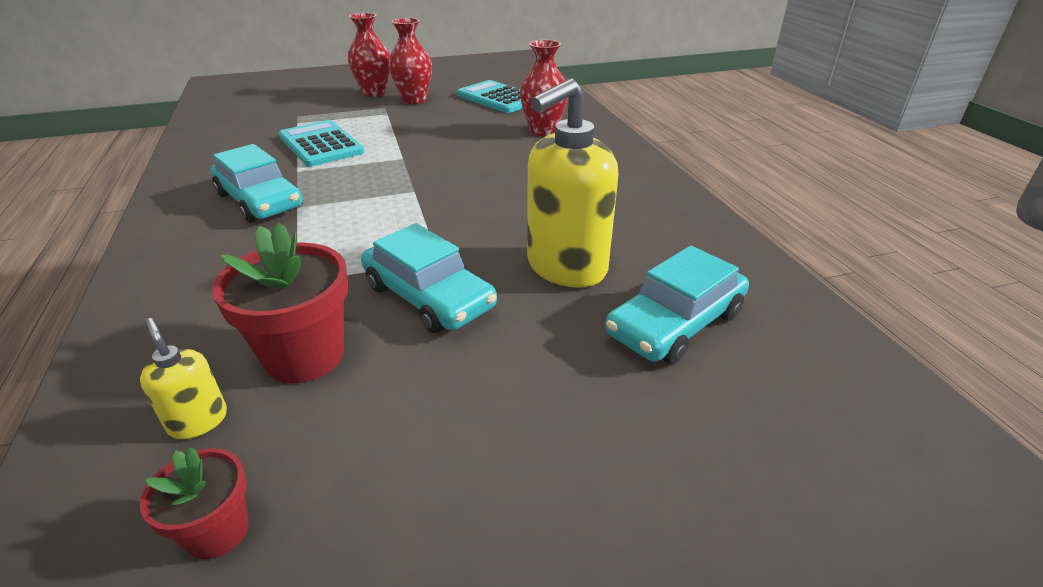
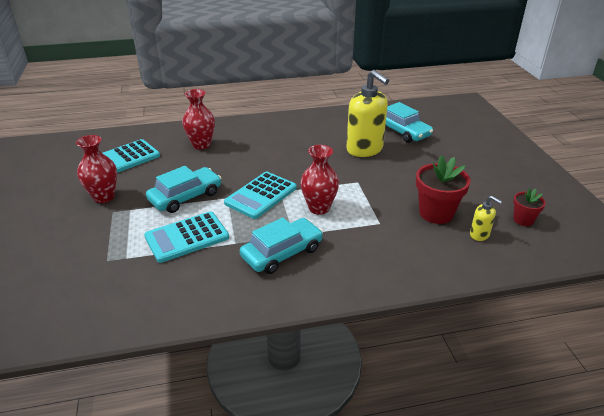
camera: 85 degrees left, 0 degrees up
yellow soap dispenser [140,318,227,439] -> yellow soap dispenser turned 105 degrees counterclockwise [470,196,502,241]
red vase [348,13,390,97] -> red vase moved to [301,145,339,215]
turquoise car [361,223,497,333] -> turquoise car moved to [146,166,221,213]
none -> turquoise calculator [224,172,297,219]

